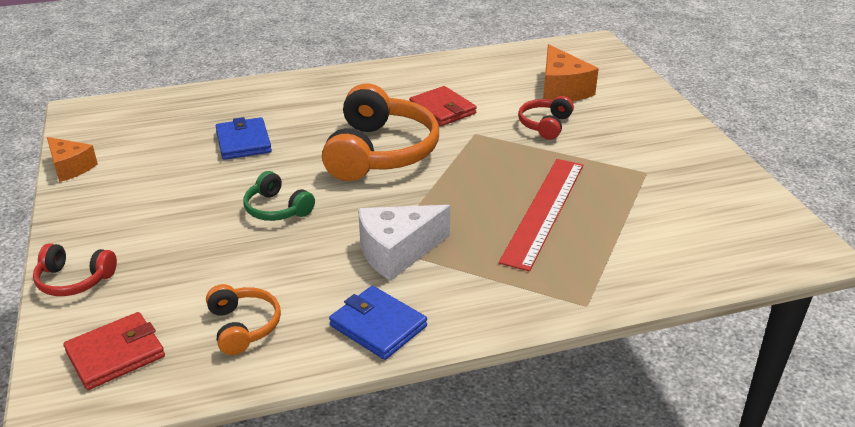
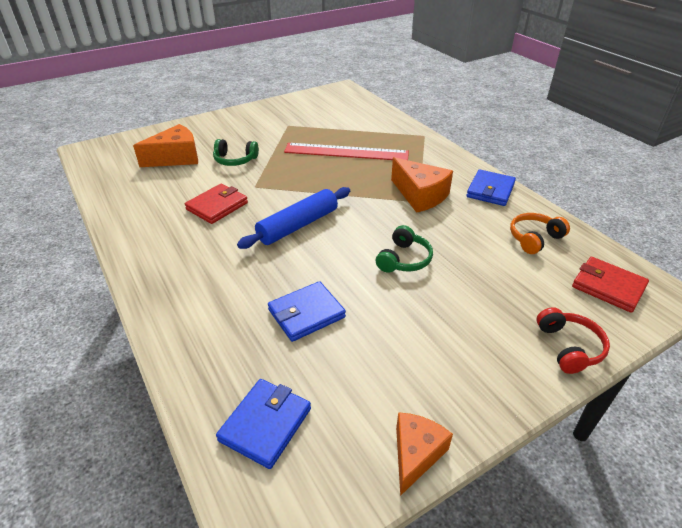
camera: 105 degrees left, 5 degrees up
orange headphones [322,83,439,181] -> blue rolling pin [237,187,350,249]
white cheese [358,205,450,281] -> orange cheese [391,157,453,213]
red headphones [518,96,574,140] -> green headphones [213,139,259,166]
none -> blue wallet [216,379,311,469]

